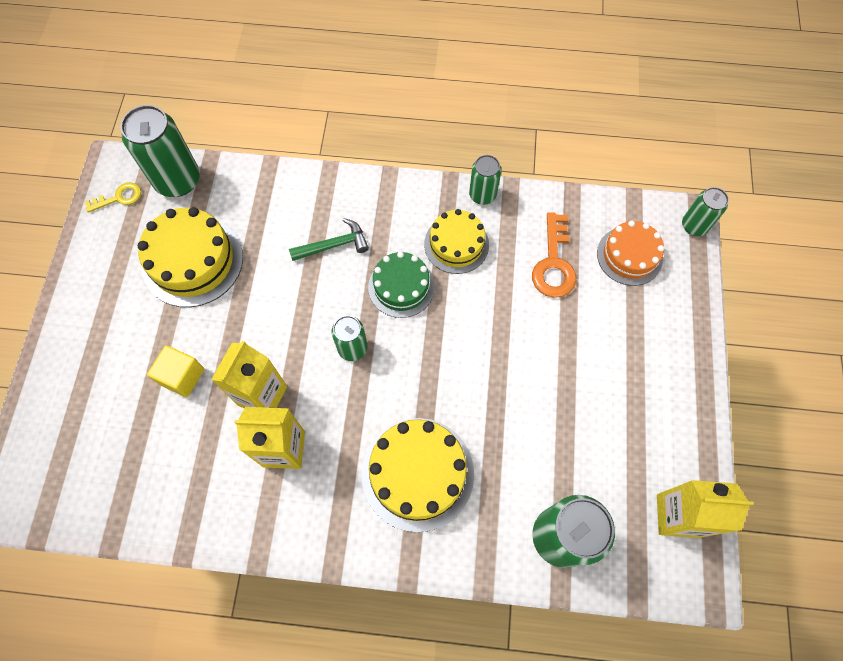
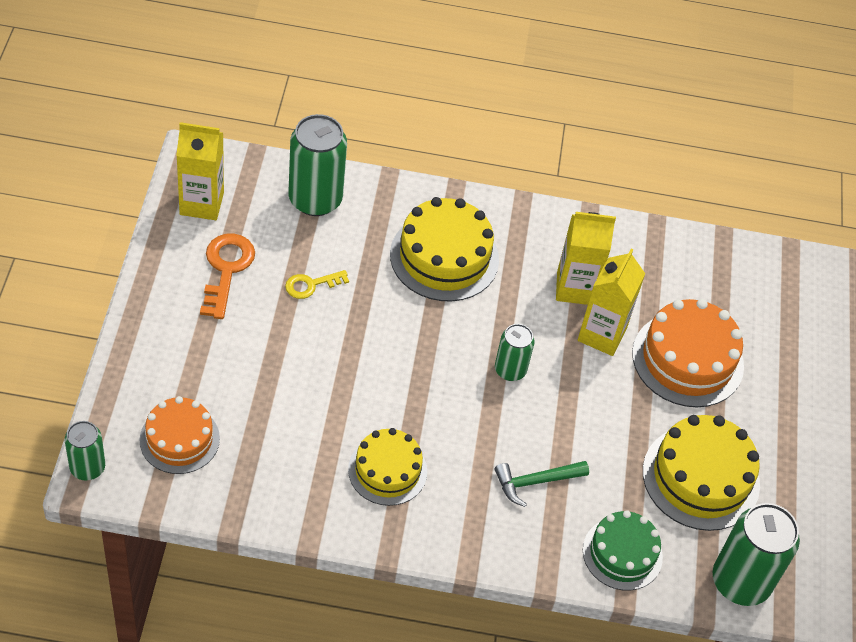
camera: 175 degrees right, 15 degrees down
yellow key [85,182,141,213] -> yellow key moved to [285,270,349,299]
yellow cube [147,345,204,397] -> orange cake [632,299,744,407]
green cake [368,251,435,318] -> green cake moved to [583,510,663,591]
green can [469,155,501,205] -> none
orange key [532,212,576,298] -> orange key moved to [200,233,255,319]

